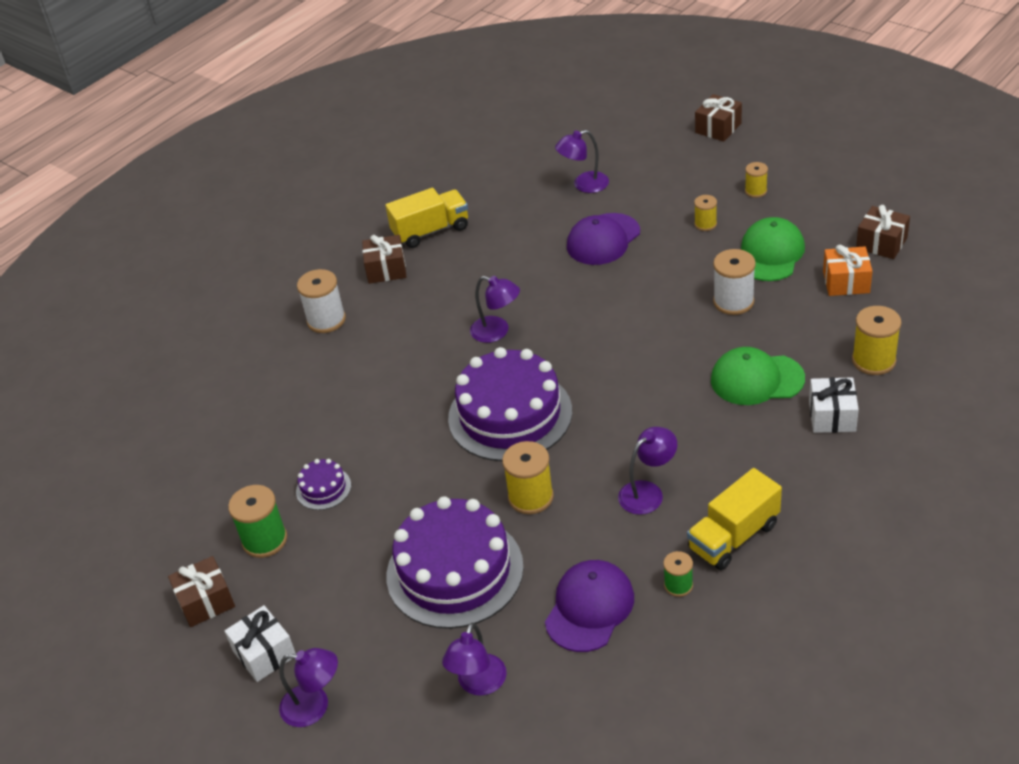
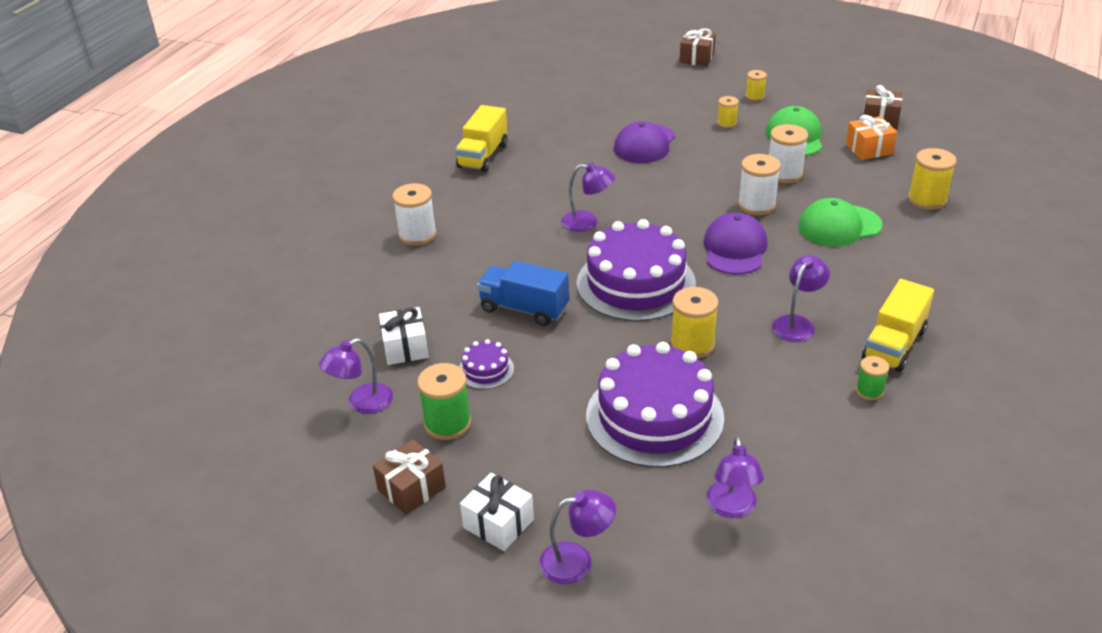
camera: 20 degrees left, 5 degrees down
brown gift [362,235,406,284] -> none
yellow truck [385,188,468,248] -> yellow truck turned 150 degrees clockwise [455,105,507,172]
purple cap [545,560,634,652] -> purple cap moved to [704,213,768,274]
purple lamp [555,130,609,193] -> purple lamp moved to [319,338,393,414]
white gift [809,377,859,433] -> white gift moved to [379,307,429,365]
none -> blue truck [477,261,569,326]
none -> white spool [738,154,781,215]

